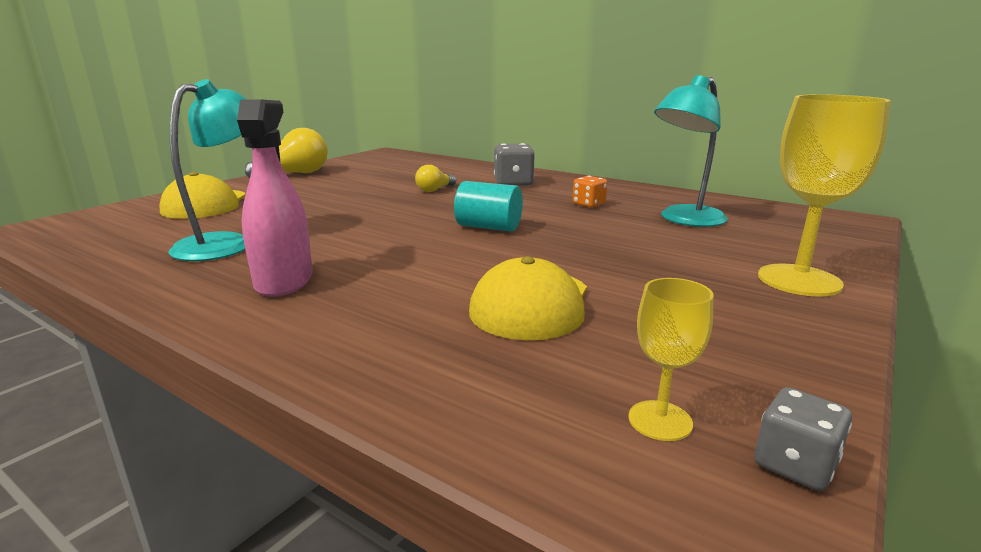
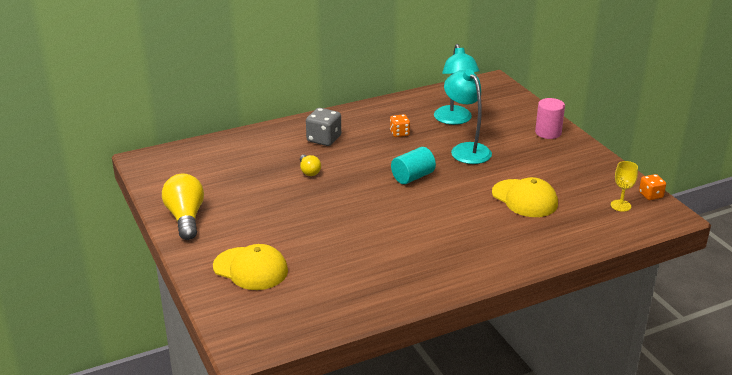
camera: 60 degrees left, 10 degrees up
turquoise lamp [168,79,247,261] -> turquoise lamp moved to [444,69,492,164]
pink spray bottle [237,99,313,297] -> none
grey dice [755,387,852,491] -> orange dice [639,174,666,200]
yellow goblet [758,95,890,297] -> pink cylinder [535,98,565,139]

